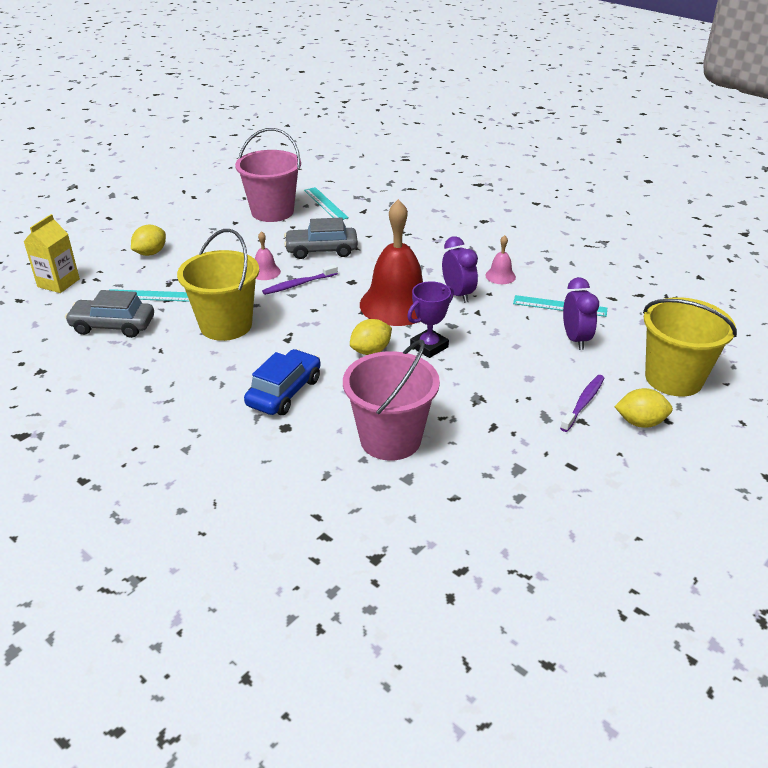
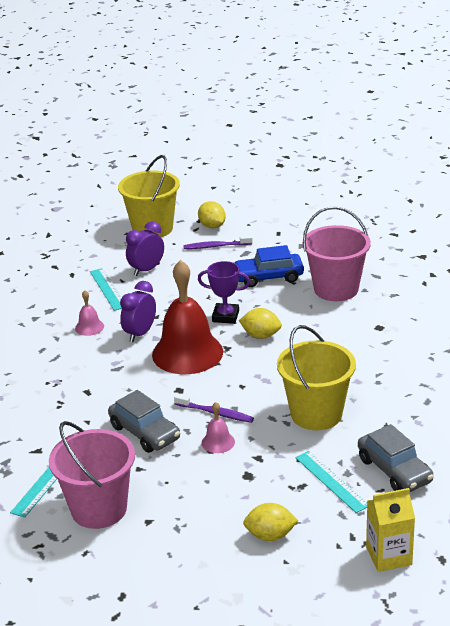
camera: 125 degrees left, 5 degrees down
blue car [244,349,321,415] -> blue car moved to [235,245,304,287]

